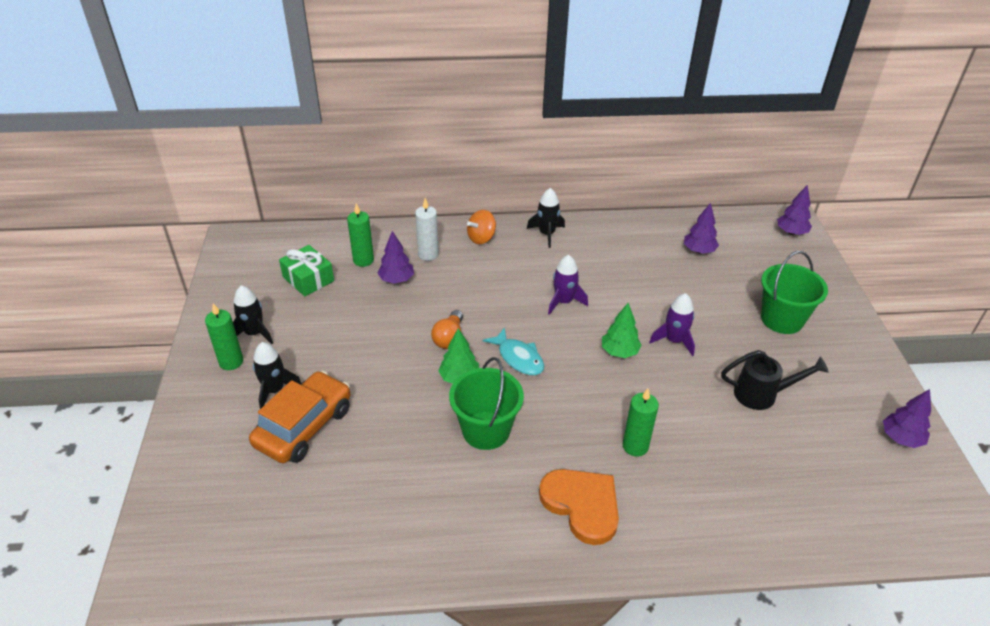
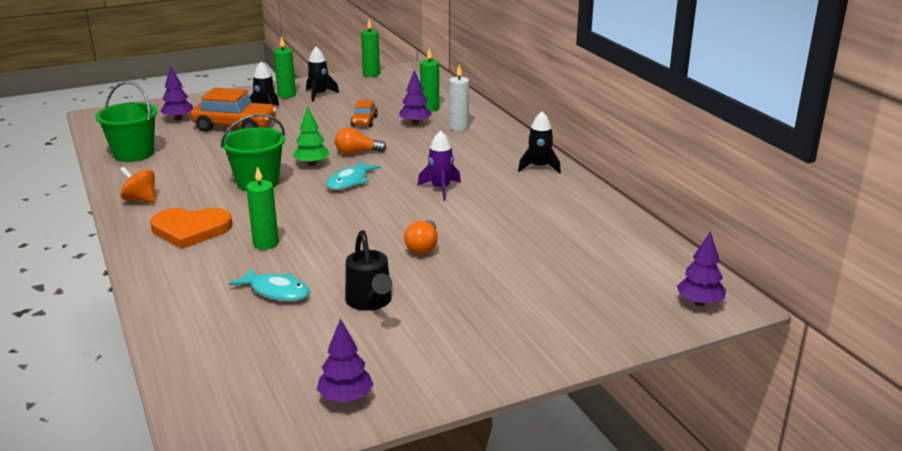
camera: 70 degrees right, 15 degrees down
green gift [279,245,334,296] -> none
orange spinning top [467,210,496,244] -> orange spinning top moved to [120,167,156,203]
orange heart [539,469,619,545] -> orange heart turned 60 degrees clockwise [150,208,232,249]
green tree [602,303,642,358] -> none
purple rocket [649,293,695,356] -> orange light bulb [404,220,438,254]
purple tree [684,203,719,254] -> purple tree moved to [160,65,193,120]
green bucket [761,251,828,334] -> green bucket moved to [96,81,158,162]
none -> turquoise fish [229,268,310,301]
none -> orange car [351,100,378,127]
none -> green candle [361,19,380,77]

